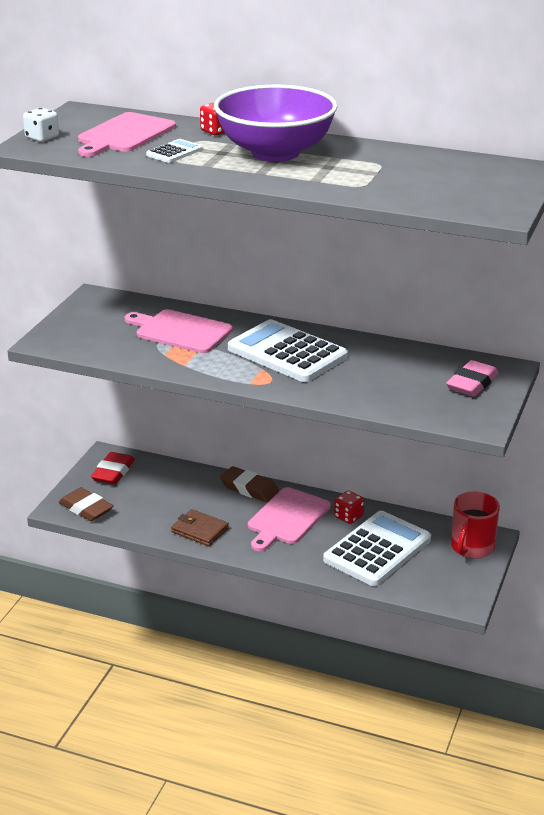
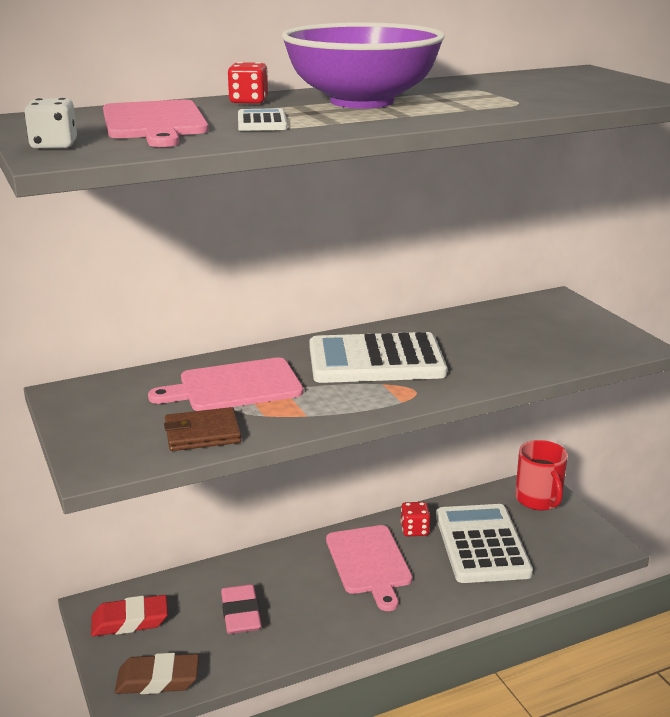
camera: 45 degrees left, 5 degrees down
red eraser [91,452,135,484] -> red eraser turned 75 degrees counterclockwise [91,595,168,636]
brown wallet [171,509,229,546] -> brown wallet moved to [164,407,241,451]
brown eraser [220,466,279,502] -> none
pink eraser [446,360,499,397] -> pink eraser moved to [221,584,262,634]

